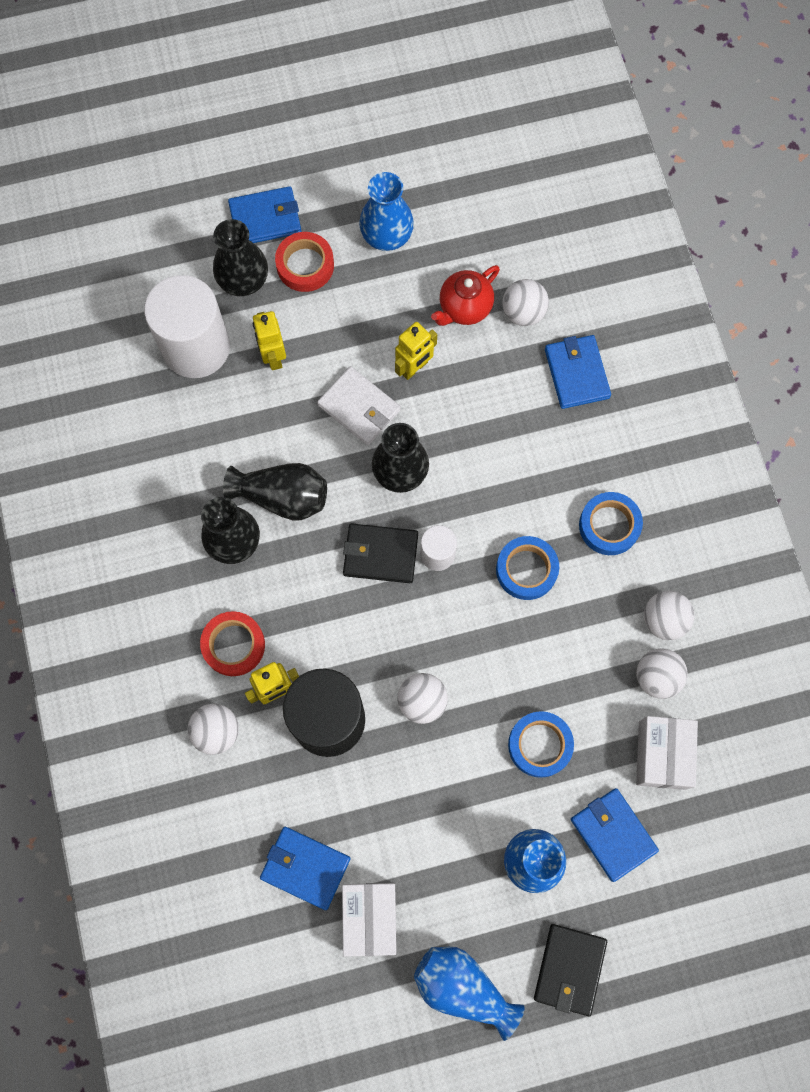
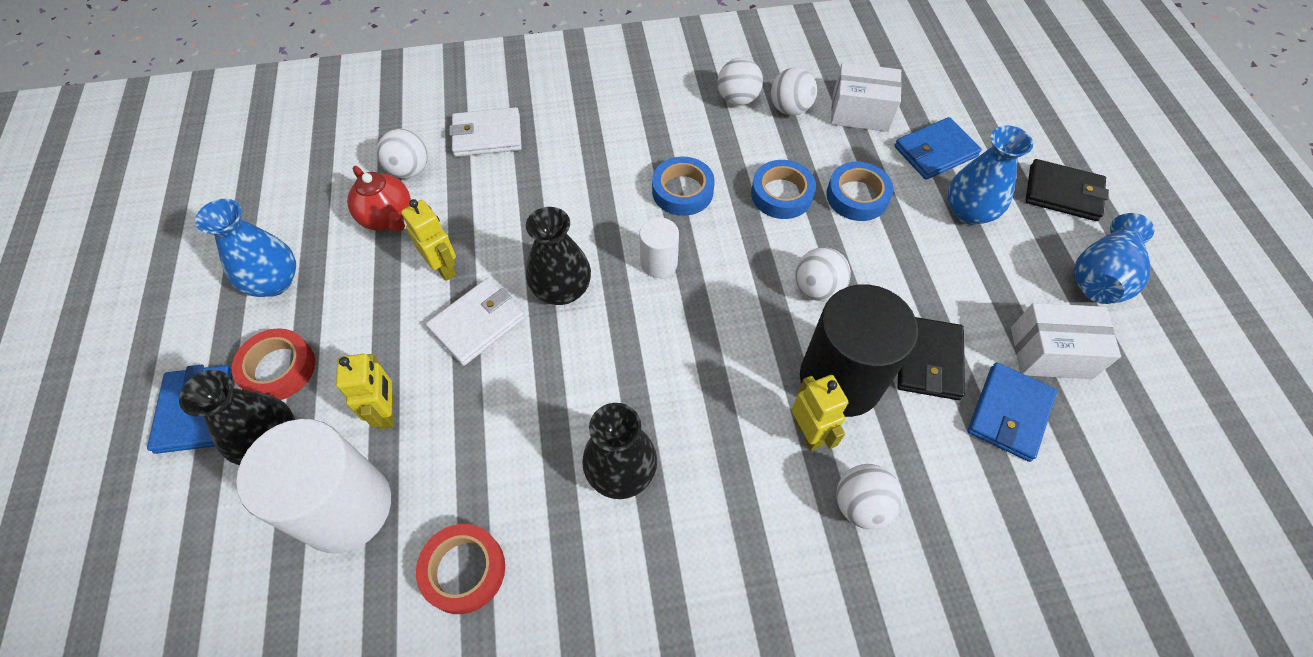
camera: 85 degrees left, 15 degrees down
red tape [200,611,265,676] -> red tape moved to [416,524,505,614]
black vase [223,463,327,521] -> none
yellow robot [253,311,286,370] -> yellow robot turned 90 degrees counterclockwise [336,354,394,429]
black wallet [343,523,418,583] -> black wallet moved to [897,317,965,400]
blue wallet [545,335,611,409] -> white wallet [449,107,522,157]
blue tape [579,492,643,555] -> blue tape moved to [751,160,816,219]

